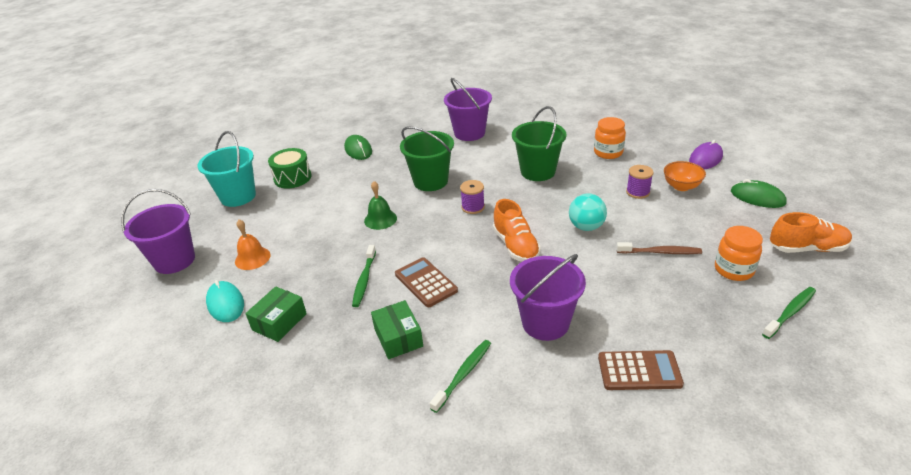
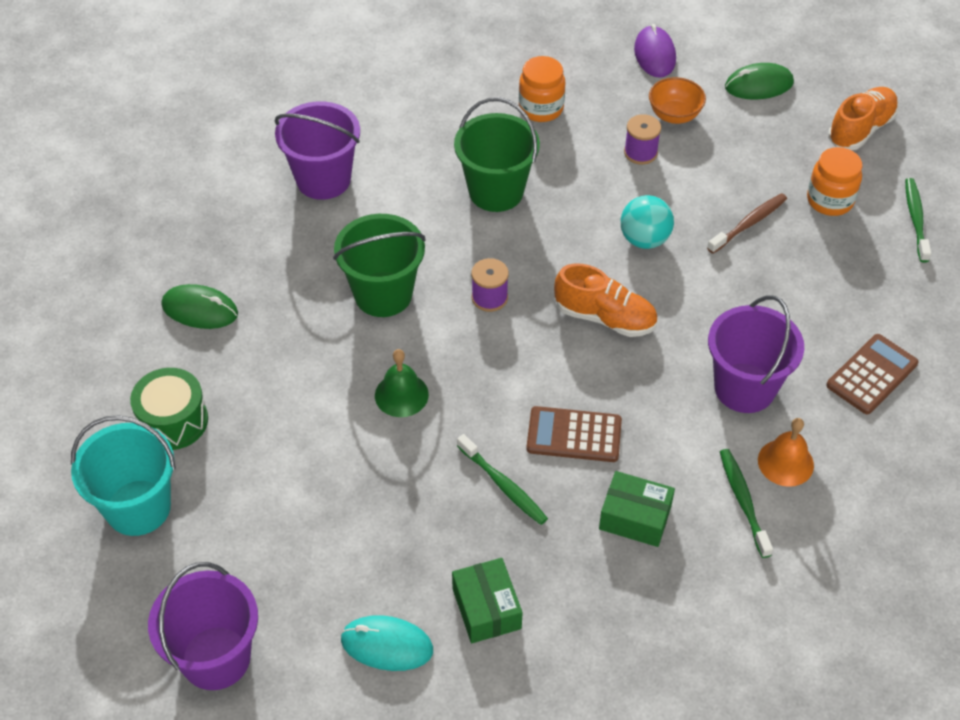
camera: 50 degrees left, 15 degrees up
orange bell [235,219,271,270] -> orange bell moved to [758,418,814,487]

